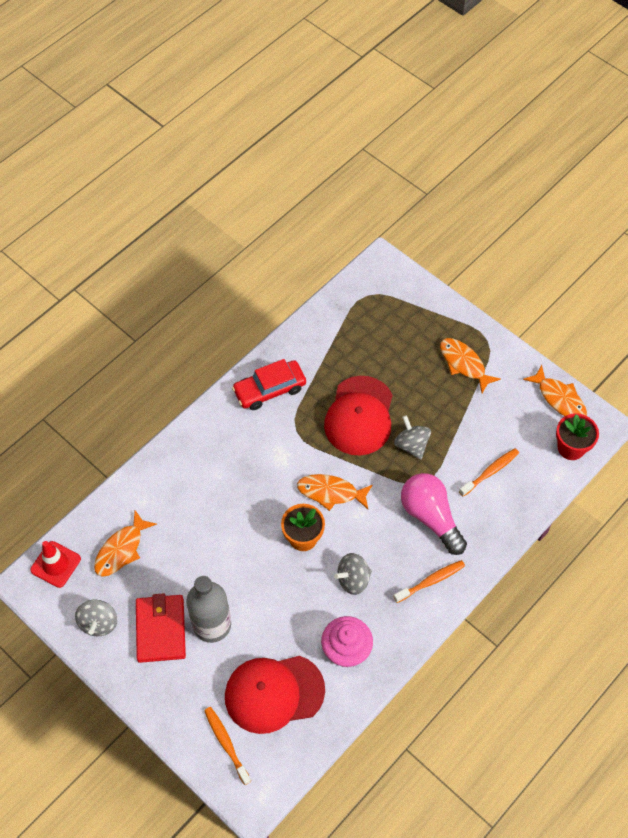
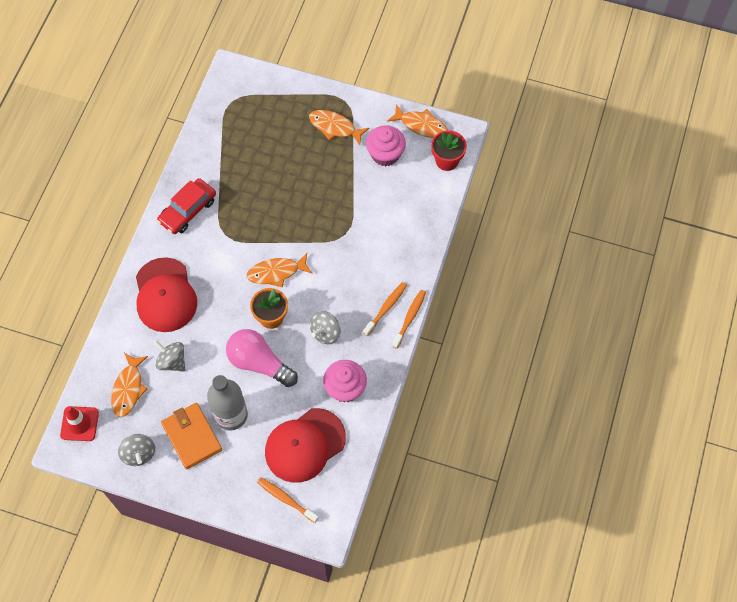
camera: 25 degrees left, 5 degrees up
red wallet [136,593,186,663] -> orange wallet [161,403,222,470]
red cap [324,376,393,455] -> red cap moved to [136,257,197,332]
grey spinning top [394,415,431,460] -> grey spinning top moved to [153,340,185,372]
pink light bulb [401,473,467,555] -> pink light bulb moved to [226,329,298,387]
orange toothbrush [459,448,519,497] -> orange toothbrush moved to [392,290,426,349]
none -> pink cupcake [366,125,406,166]

